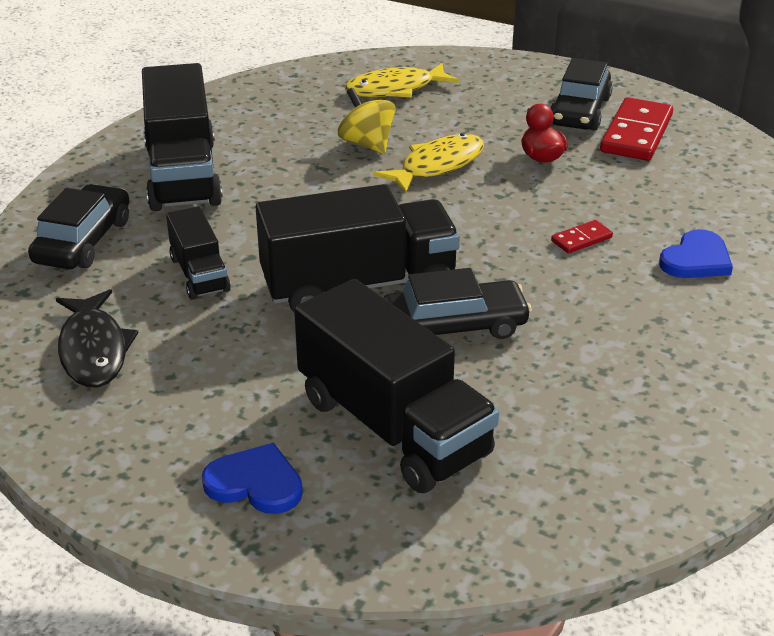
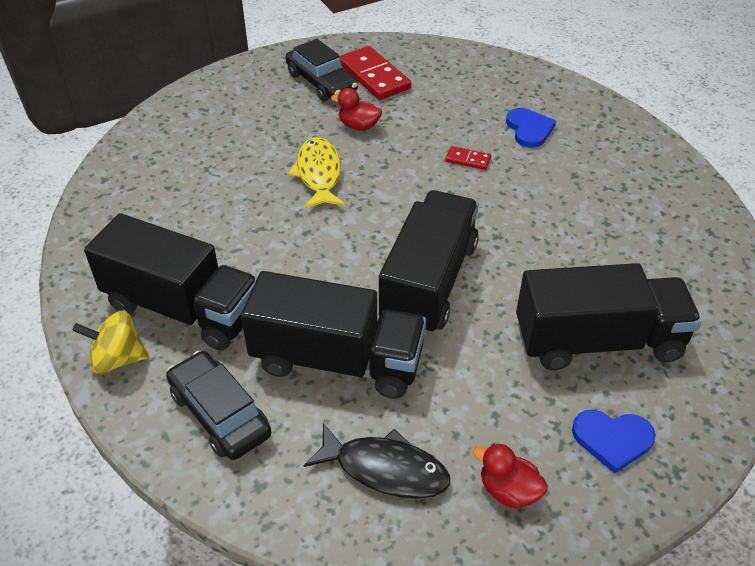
camera: 55 degrees left, 10 degrees up
black truck [166,206,231,299] -> black truck [241,271,426,399], size x1.89
blue heart [202,443,303,514] -> blue heart turned 135 degrees counterclockwise [572,410,656,473]
yellow spinning top [338,88,396,154] -> yellow spinning top moved to [72,310,149,374]
yellow fish [345,63,459,97] -> none
black car [383,268,532,339] -> none
red domino [551,220,613,253] -> red domino turned 75 degrees counterclockwise [445,146,491,170]
none -> red duck [473,443,548,509]

